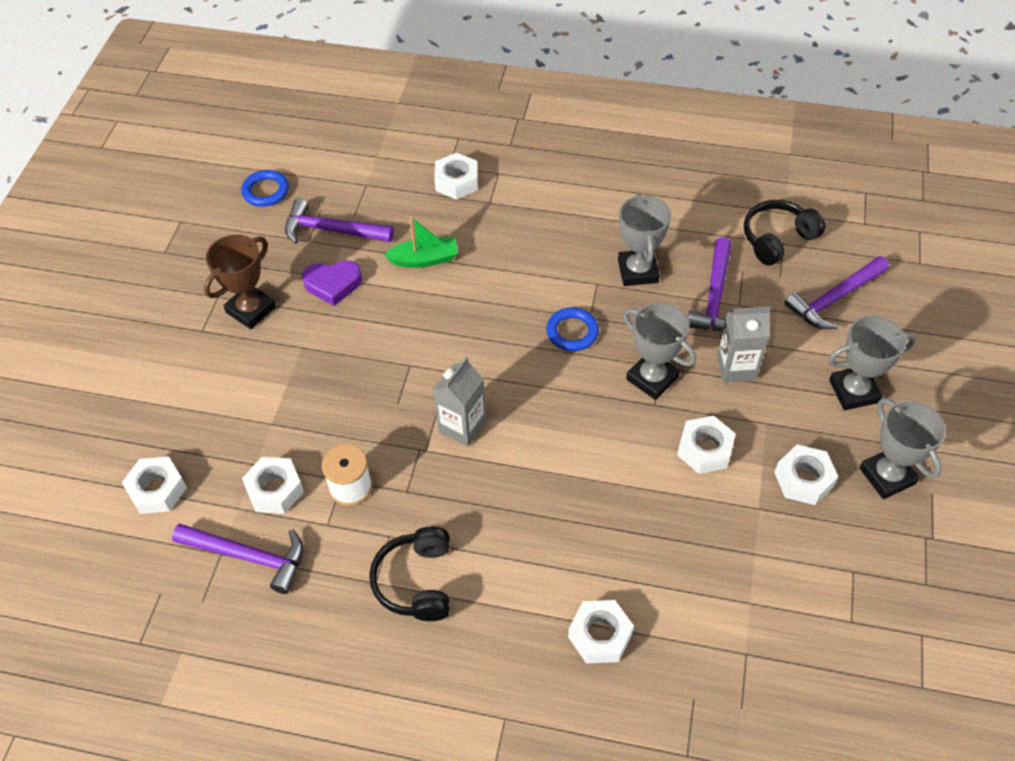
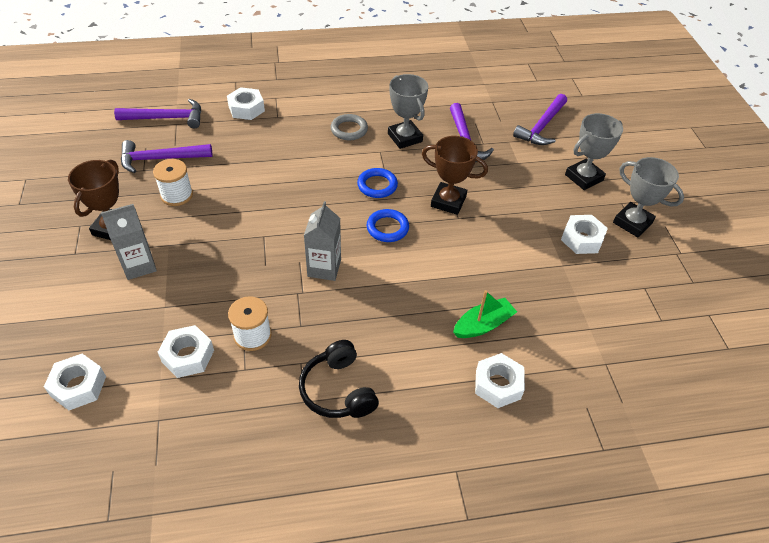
camera: 25 degrees left, 5 degrees down
purple hammer [172,523,303,594] -> purple hammer moved to [114,99,201,128]
blue ring [241,170,289,207] -> blue ring moved to [367,209,409,242]
purple heart [302,260,362,306] -> white spool [153,159,193,206]
green boat [384,217,458,268] -> green boat moved to [453,290,517,338]
grey trophy [623,303,696,400] -> brown trophy [422,136,488,215]
white nut [677,416,736,474] -> none
grey carton [717,307,770,382] -> grey carton moved to [101,204,157,280]
black headphones [744,200,826,266] -> none
none -> grey ring [331,114,368,141]

